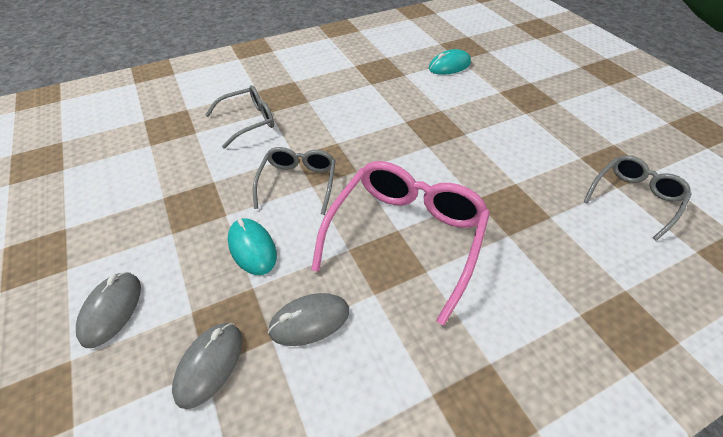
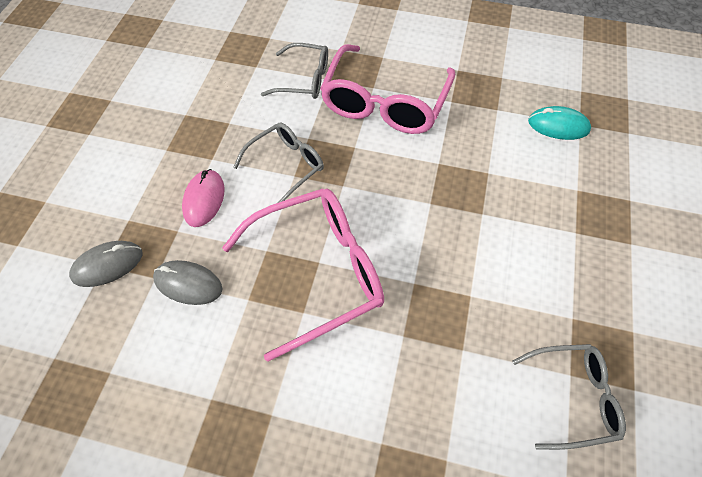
camera: 40 degrees right, 10 degrees up
grey mouse [76,272,141,348] -> none
turquoise mouse [228,218,277,275] -> pink mouse [182,169,224,227]
none -> pink glasses [320,44,455,134]

